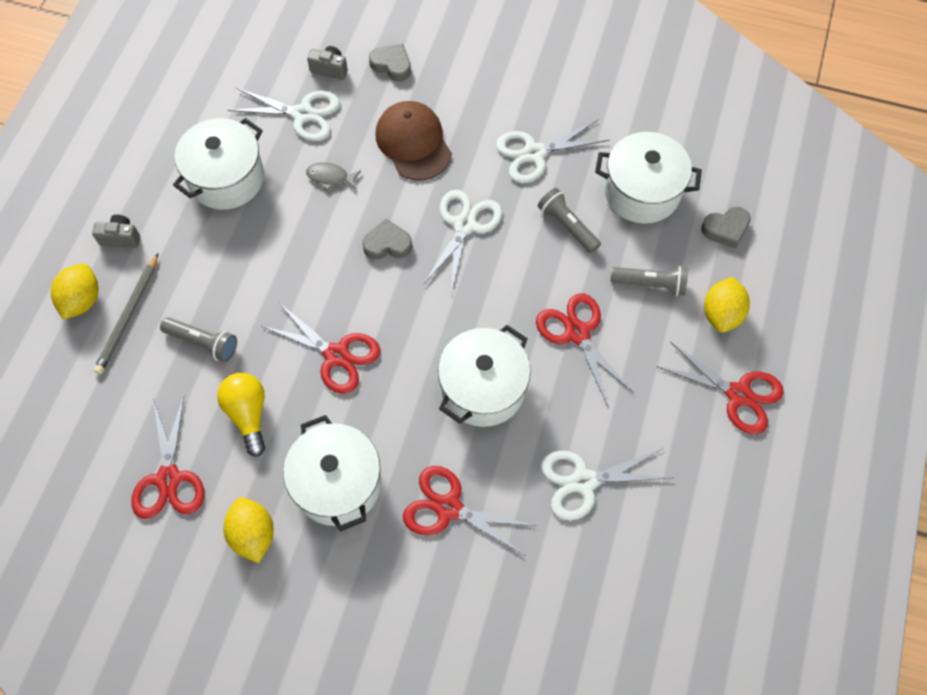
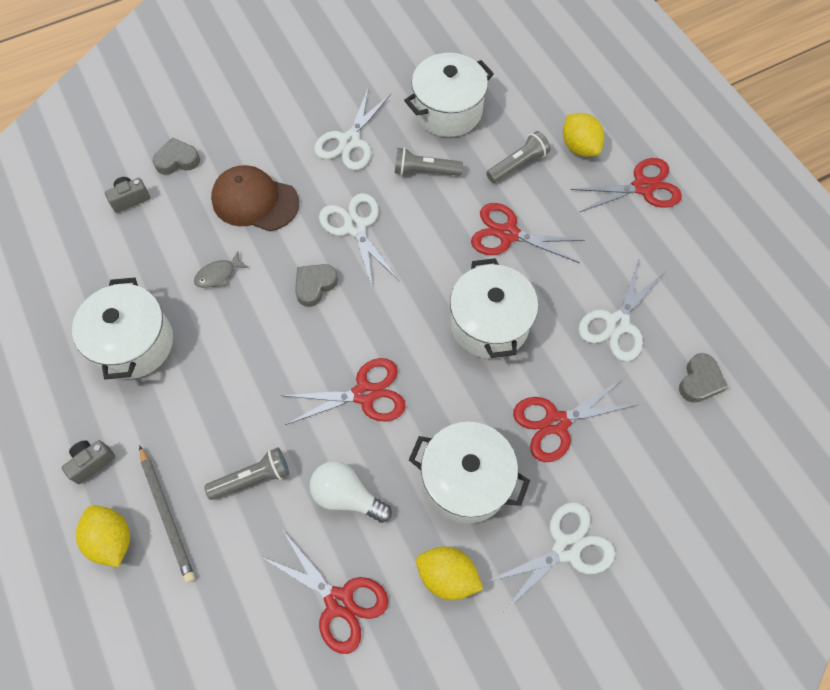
camera: 45 degrees left, 0 degrees up
yellow light bulb [217,373,266,457] -> white light bulb [310,461,392,523]
white scissors [228,88,340,141] -> white scissors moved to [484,502,615,613]
grey heart [701,207,751,249] -> grey heart moved to [679,353,728,403]

